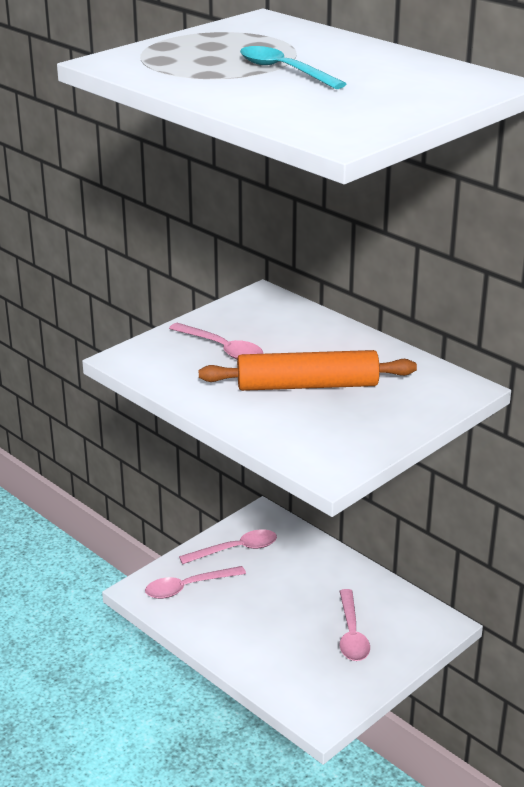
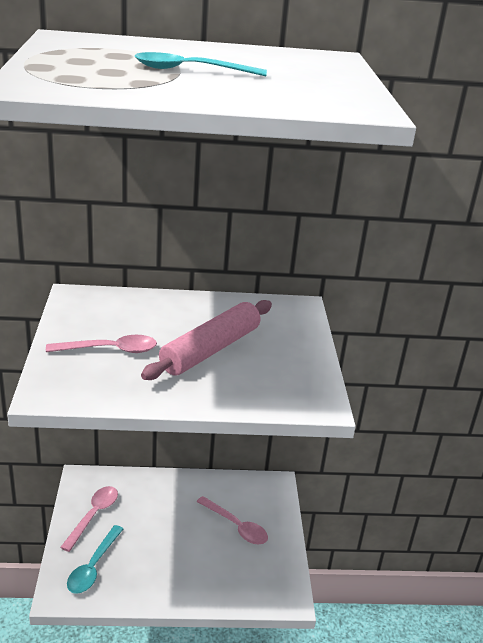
camera: 50 degrees left, 0 degrees up
pink spoon [145,566,246,599] -> turquoise spoon [67,525,123,594]
orange rolling pin [199,350,417,391] -> pink rolling pin [141,300,272,380]

